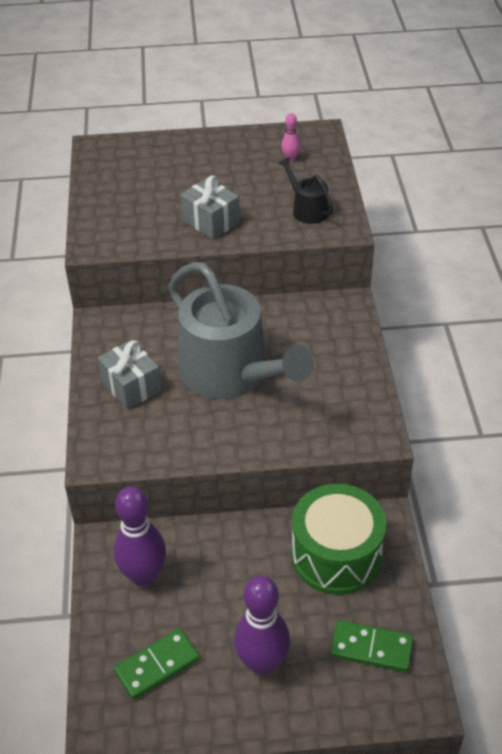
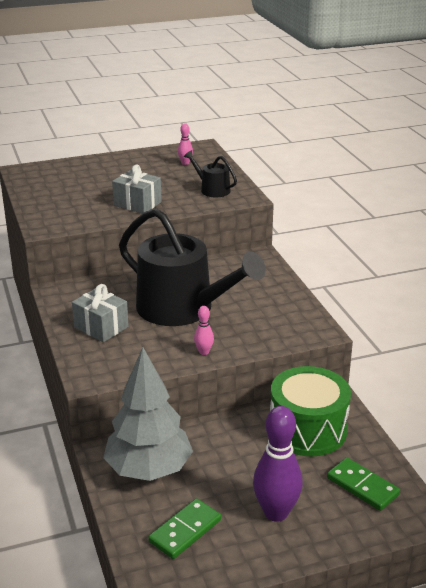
camera: 15 degrees left, 15 degrees down
purple bowling pin [113,486,166,587] -> grey tree [103,347,193,481]
grey watering can [169,262,314,399] -> black watering can [119,208,266,326]
green domino [331,620,413,672] -> green domino turned 45 degrees clockwise [327,458,400,511]
none -> pink bowling pin [194,306,214,355]

